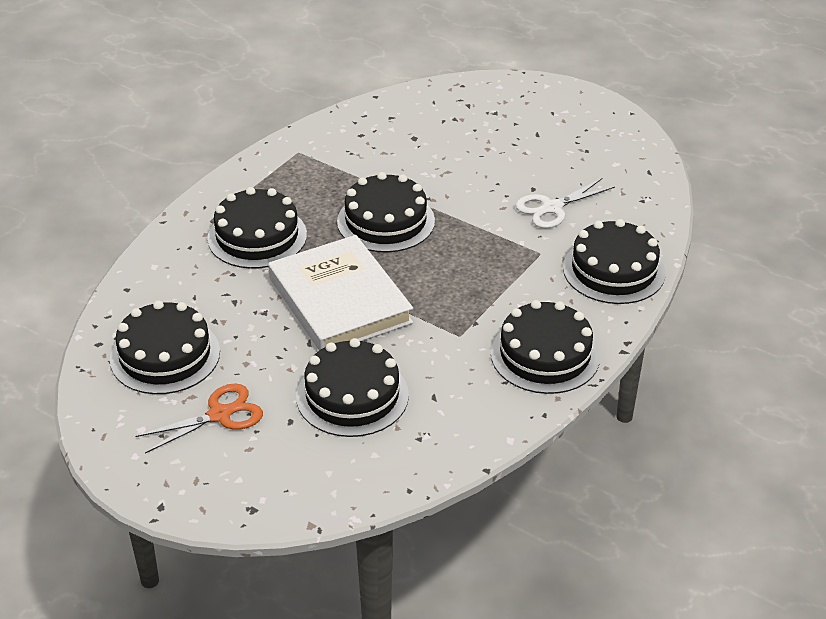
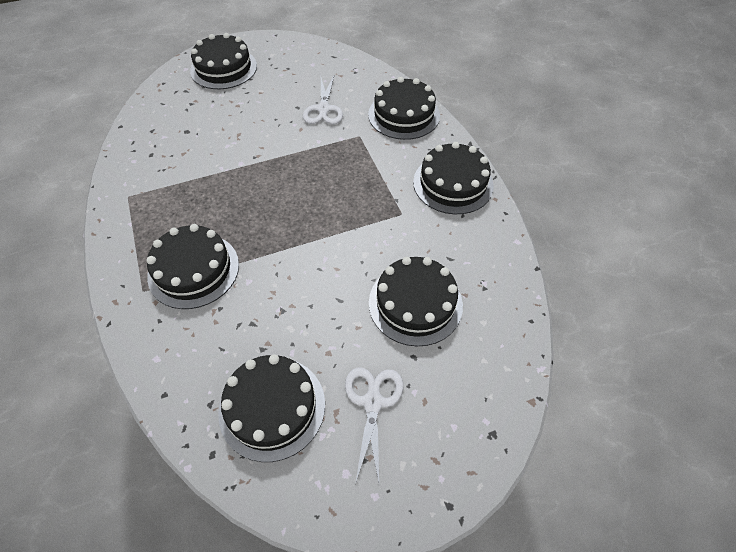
camera: 55 degrees left, 15 degrees up
orange scissors [135,383,263,453] -> white scissors [345,367,403,484]
white book [268,235,413,350] -> none
black cake [337,172,435,253] -> black cake moved to [190,33,257,89]

